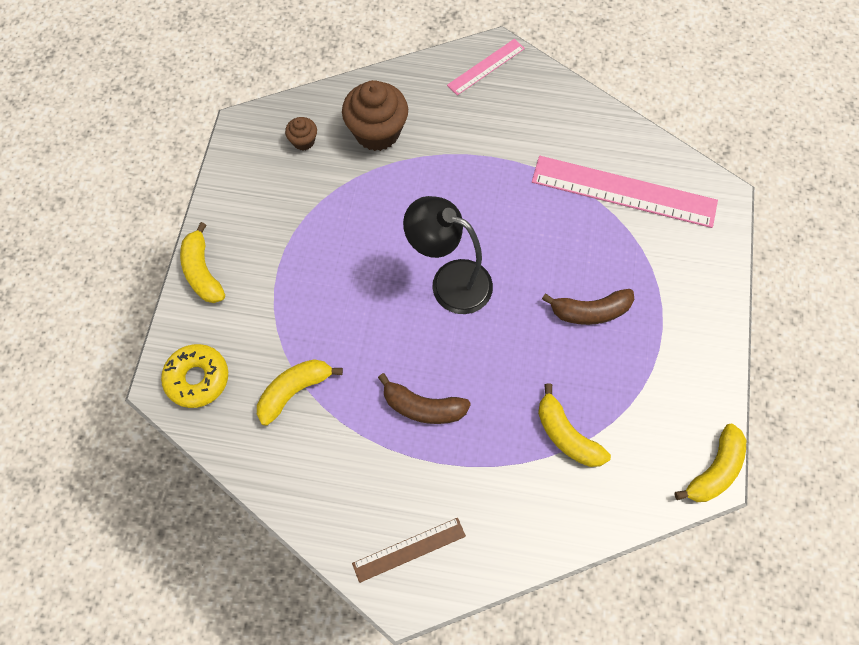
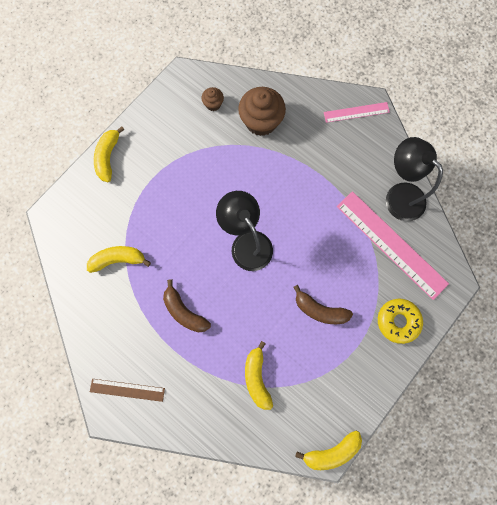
camera: 30 degrees right, 10 degrees up
yellow donut [161,344,228,408] -> yellow donut moved to [378,299,423,344]
none -> black lamp [386,137,443,221]

